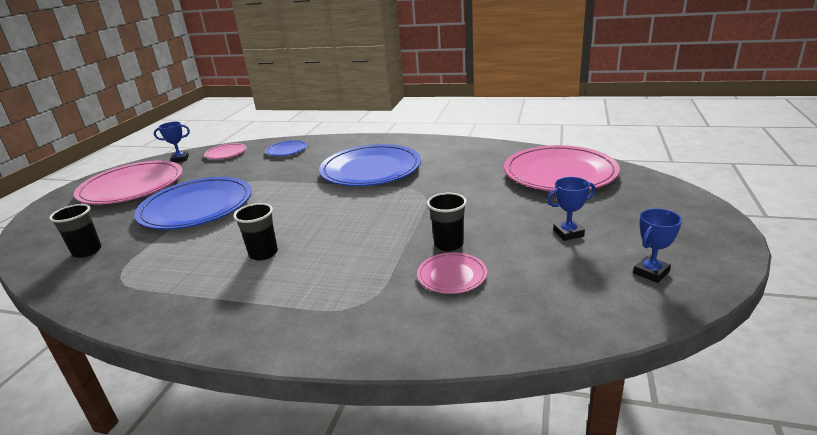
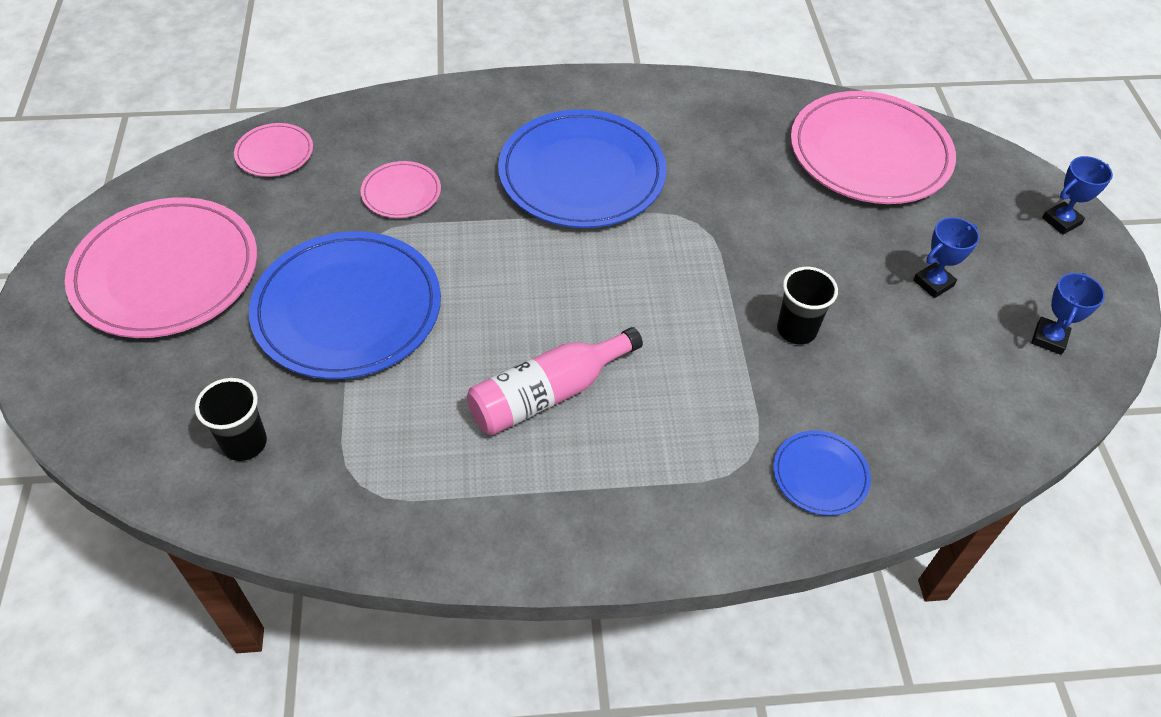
camera: 25 degrees left, 25 degrees up
blue trophy [154,122,190,163] -> blue trophy moved to [1042,156,1113,235]
black cup [233,203,278,261] -> pink bottle [467,327,643,435]
blue plate [265,140,308,156] -> blue plate moved to [773,430,871,516]
pink plate [417,252,487,294] -> pink plate moved to [361,161,441,218]

